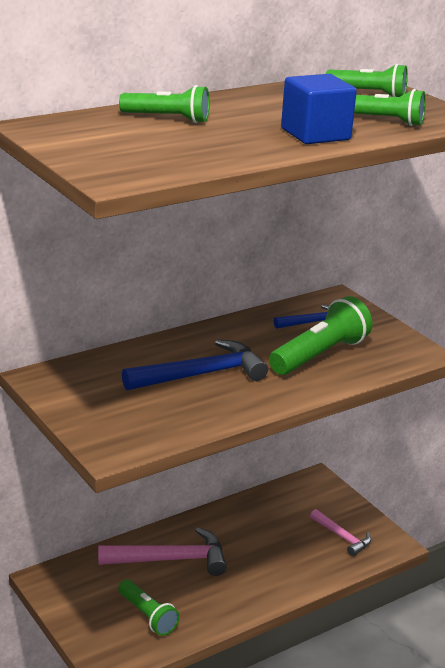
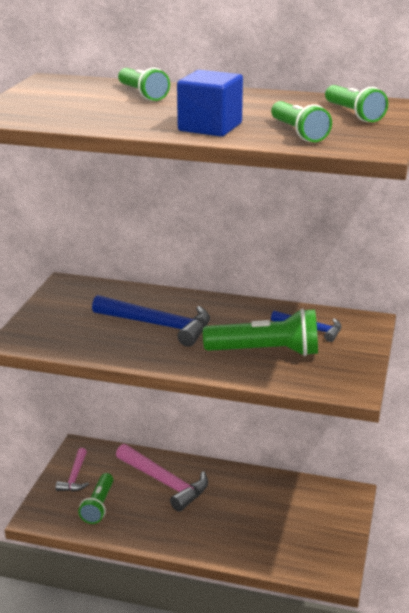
camera: 50 degrees right, 0 degrees up
pink hammer [310,509,371,556] -> pink hammer moved to [56,448,89,492]

